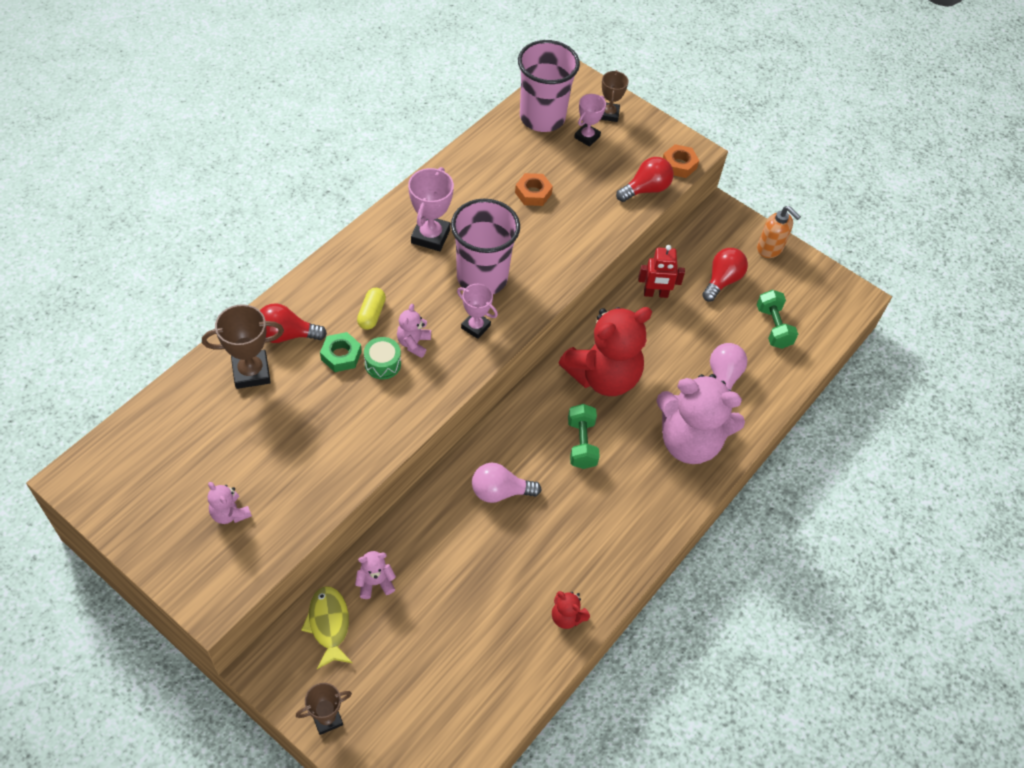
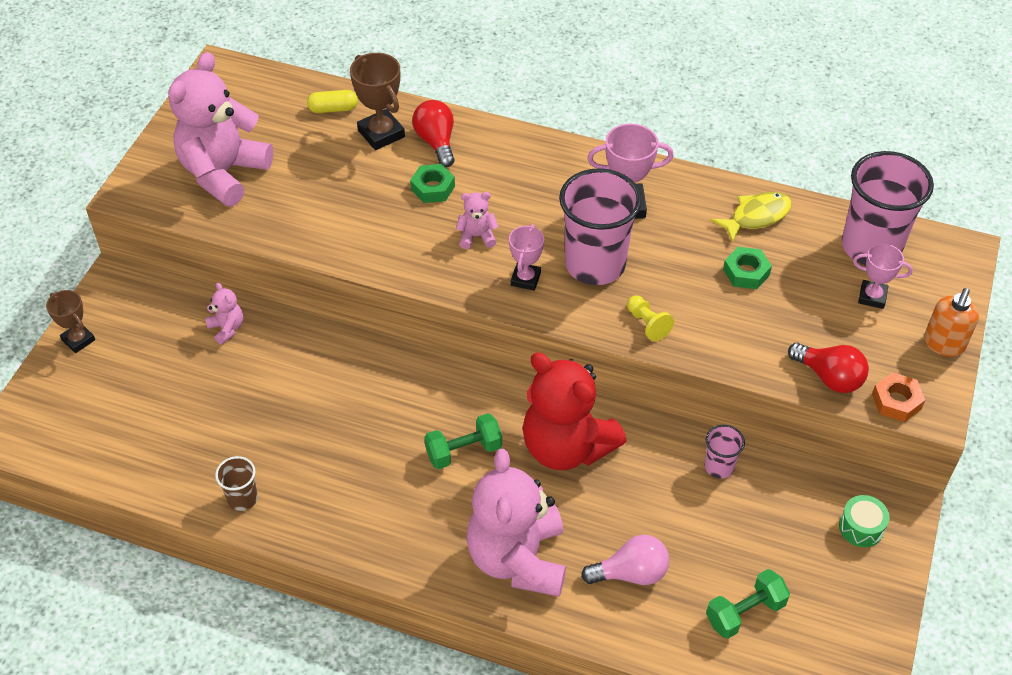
camera: 75 degrees right, 5 degrees down
pink teddy bear [208,482,252,524] -> pink teddy bear [168,52,273,206], size x2.38
yellow fish [301,586,353,669] -> yellow fish moved to [711,192,792,243]
yellow capsule [357,288,386,330] -> yellow capsule moved to [307,90,358,113]
green drum [364,337,401,379] -> green drum moved to [839,495,889,547]
pink light bulb [472,463,541,503] -> none
orange nut [515,173,553,206] -> green nut [723,247,772,289]
red teddy bear [552,591,590,629] -> brown cup [215,456,258,511]
brown trophy [600,70,628,122] -> none
red robot [638,245,685,298] -> pink cup [705,425,745,479]
red light bulb [702,248,748,301] -> none
orange soap dispenser [757,206,801,258] -> orange soap dispenser moved to [924,288,979,357]
none -> yellow pawn [627,295,674,341]

